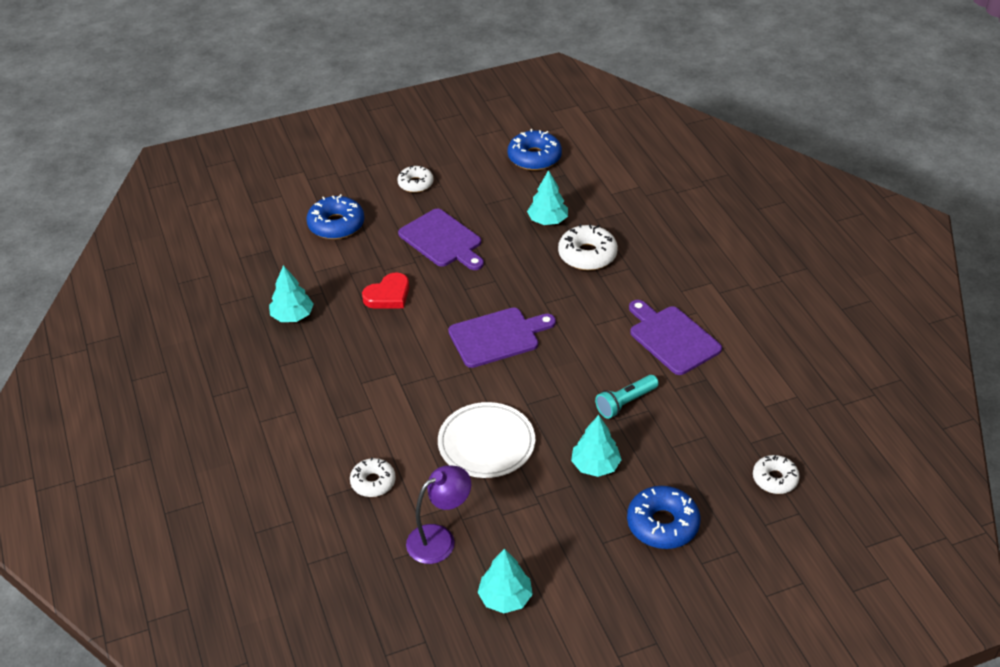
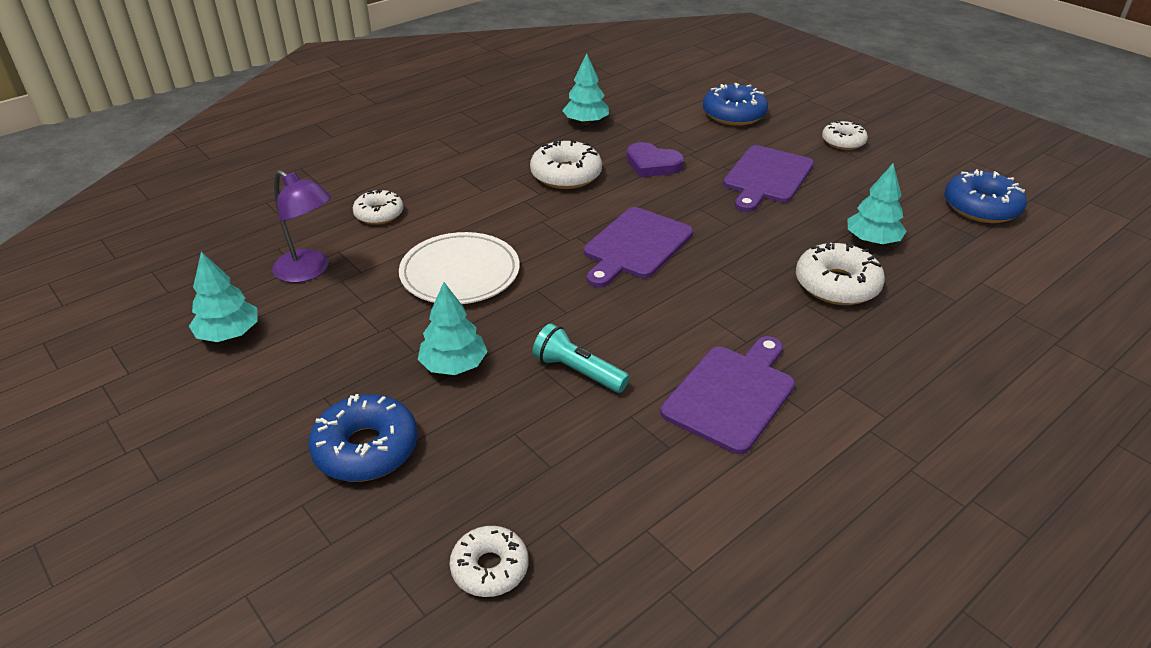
camera: 70 degrees right, 5 degrees down
red heart [362,272,409,309] -> purple heart [627,142,684,177]
purple cutting board [448,307,556,368] -> purple cutting board turned 75 degrees clockwise [584,207,693,287]
none -> white donut [530,139,602,189]

